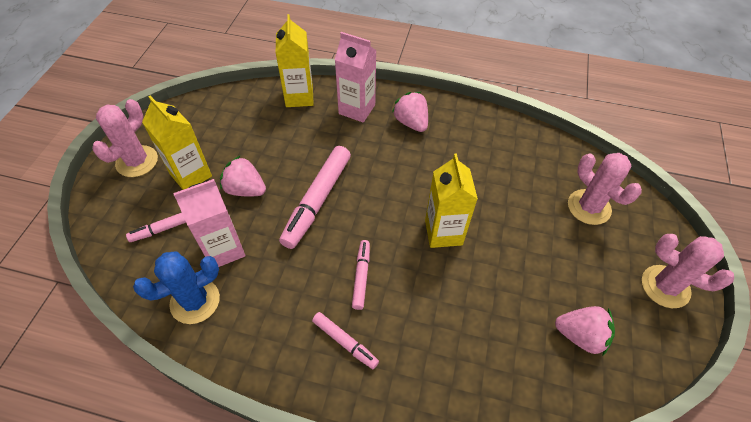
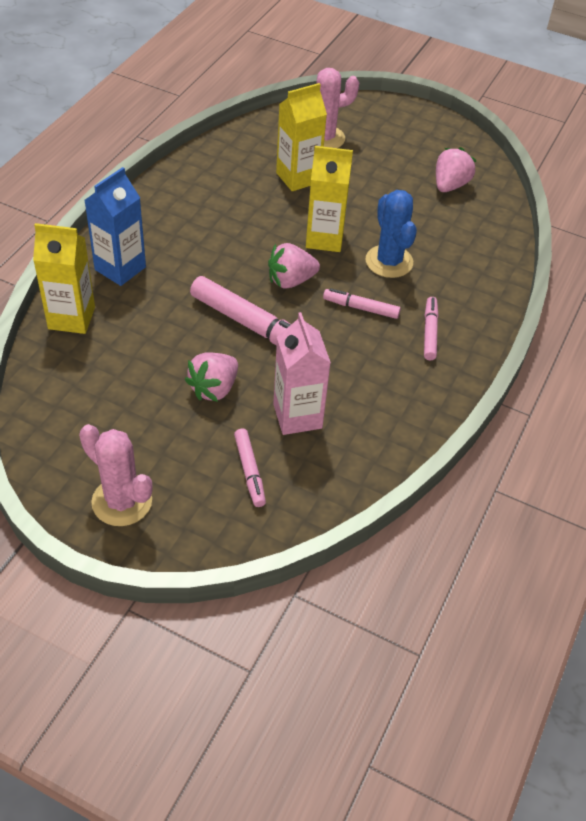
camera: 80 degrees left, 5 degrees down
blue cactus [133,251,220,324] -> blue cactus moved to [366,190,417,278]
yellow carton [142,95,212,190] -> yellow carton moved to [276,83,327,191]
pink marker [312,312,379,369] -> pink marker turned 45 degrees counterclockwise [424,297,438,360]
pink carton [335,32,377,122] -> blue carton [84,167,146,286]
pink strawberry [392,92,428,132] -> pink strawberry moved to [268,243,320,288]
pink cactus [642,234,734,308] -> none

